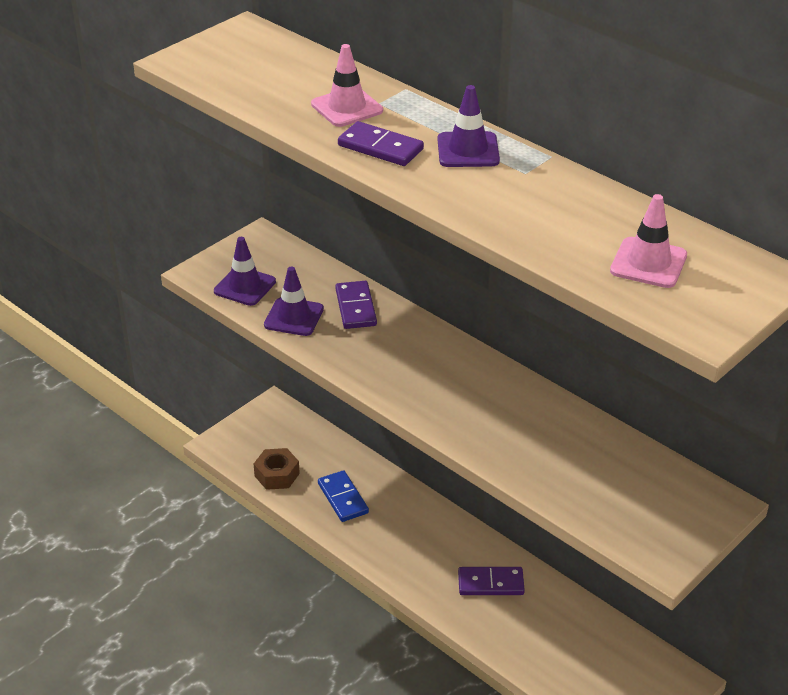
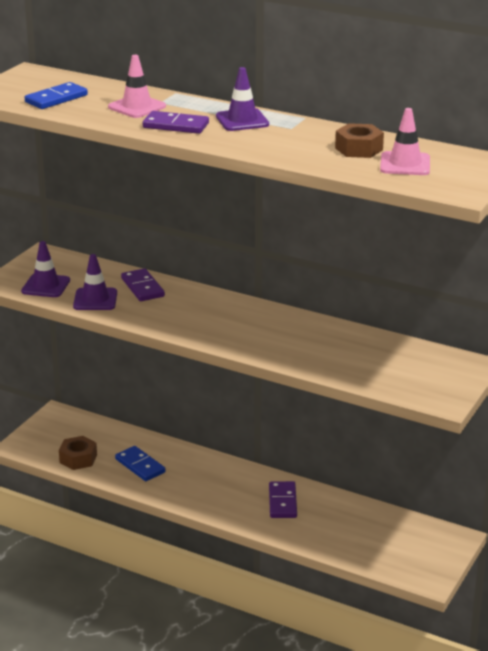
camera: 15 degrees left, 10 degrees down
purple domino [458,567,525,595] -> purple domino turned 75 degrees counterclockwise [269,481,297,518]
none -> blue domino [25,82,88,109]
none -> brown nut [335,123,384,158]

